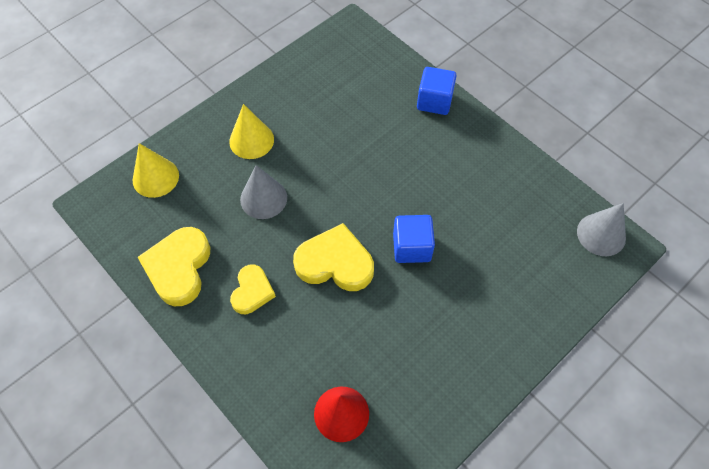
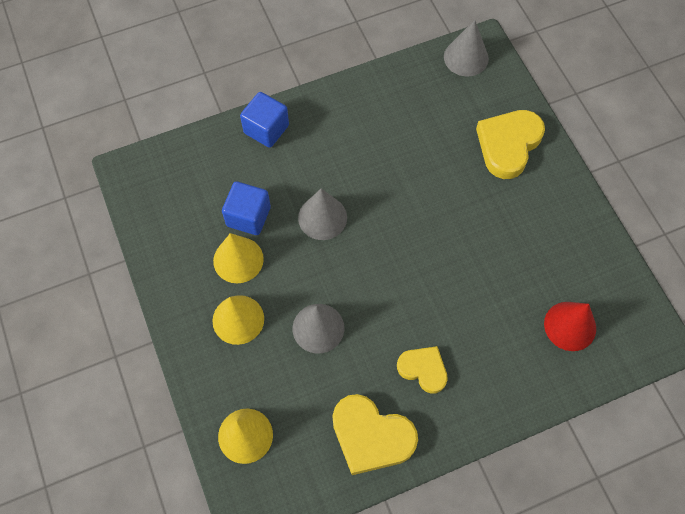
camera: 70 degrees left, 5 degrees up
yellow heart [293,223,374,291] -> yellow heart moved to [476,110,545,179]
blue cube [393,215,435,263] -> blue cube moved to [222,181,271,235]
none -> yellow cone [213,233,264,283]
none -> grey cone [298,188,347,240]

